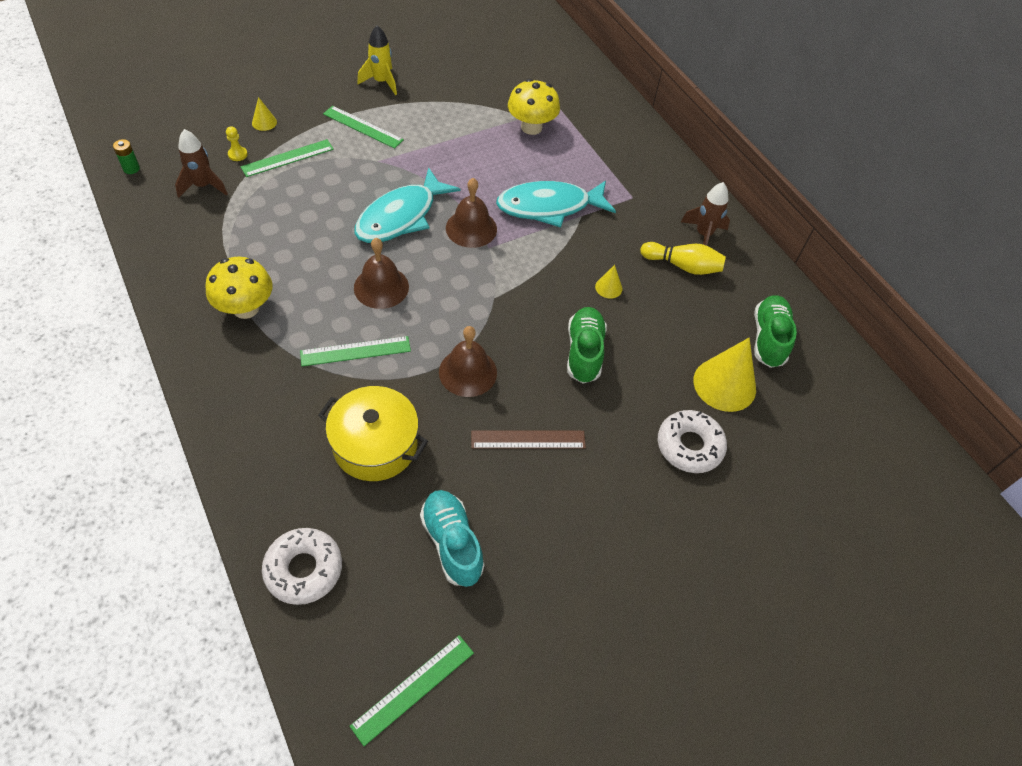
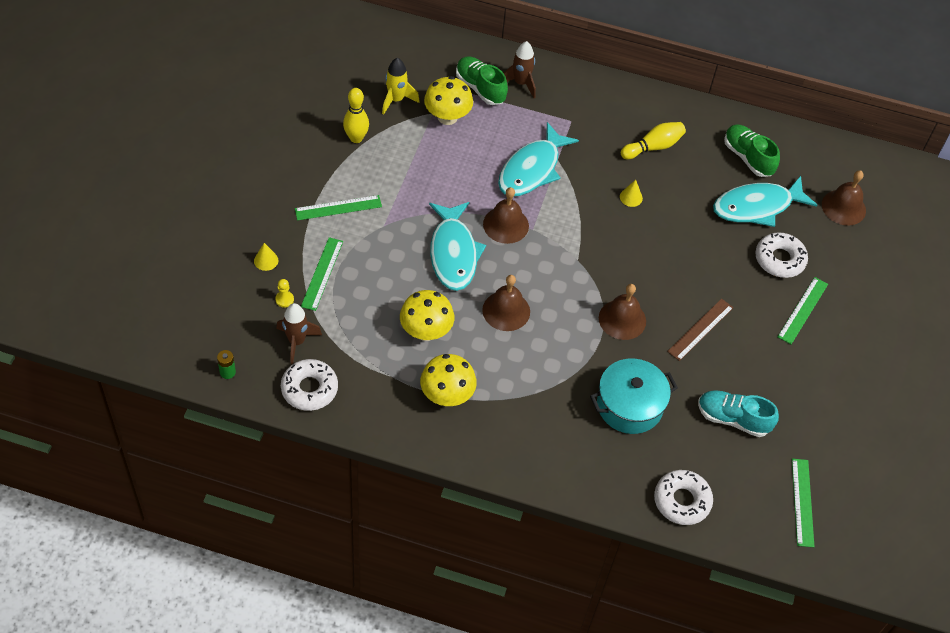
camera: 45 degrees left, 0 degrees up
green ruler [300,336,411,366] -> green ruler moved to [777,277,828,344]
yellow pot [318,386,428,481] -> turquoise pot [590,359,678,434]
yellow rocket [357,25,397,95] -> yellow rocket moved to [382,58,420,115]
green shoe [567,307,607,384] -> green shoe moved to [456,57,508,105]
brown rocket [681,182,730,246] -> brown rocket moved to [504,41,536,98]
yellow cone [693,338,756,412] -> turquoise fish [713,176,817,227]
none -> white donut [281,359,338,411]
none -> yellow bowling pin [343,88,369,143]
none -> yellow mushroom [400,290,454,341]
none -> brown bell [822,170,866,225]

